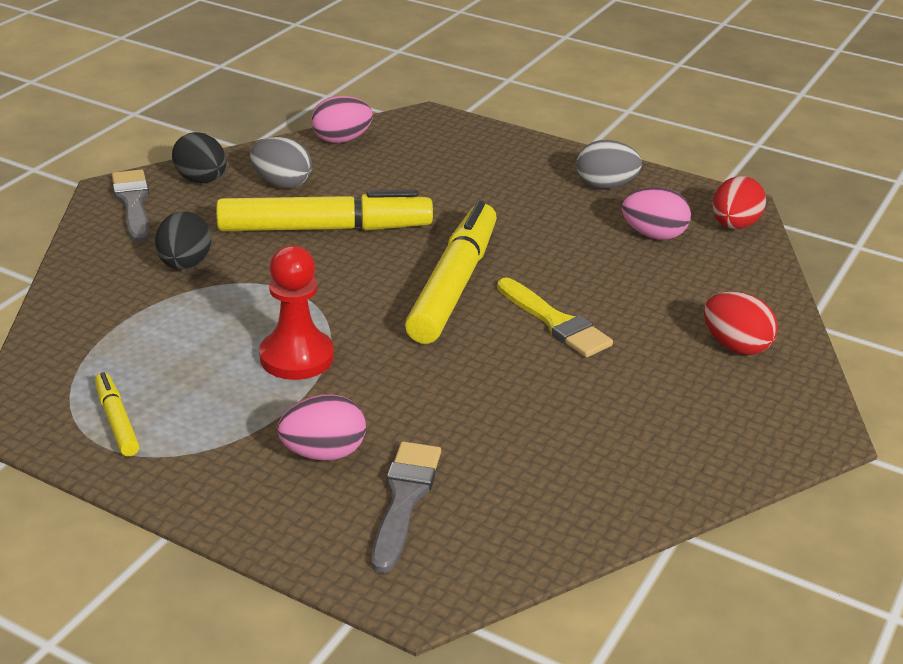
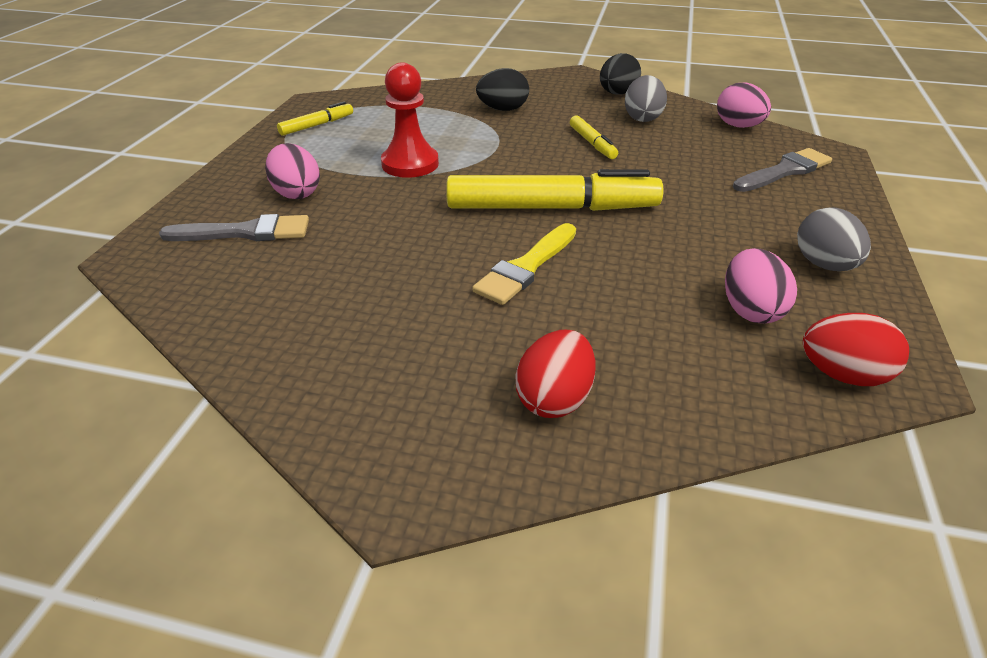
camera: 75 degrees right, 5 degrees up
grey brush [112,169,149,243] -> grey brush moved to [733,148,832,192]
yellow marker [216,190,433,231] -> yellow marker [570,115,618,159], size x0.47

